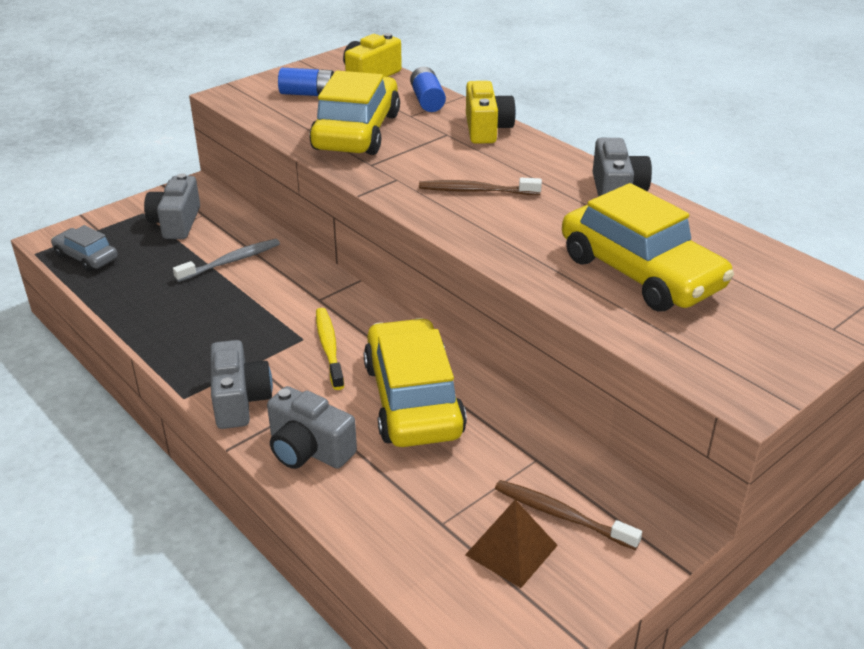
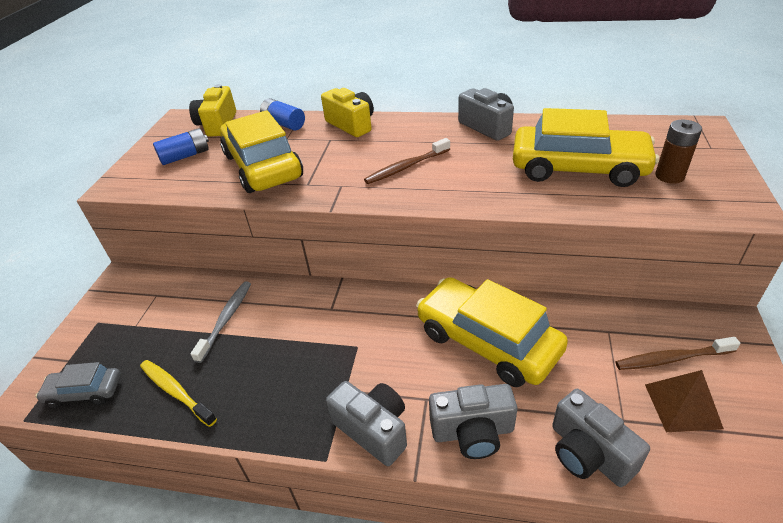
camera: 35 degrees left, 5 degrees up
grey camera [144,173,200,239] -> grey camera moved to [552,389,650,487]
yellow toothbrush [316,308,344,390] -> yellow toothbrush moved to [140,360,217,427]
none -> brown battery [655,120,702,184]

